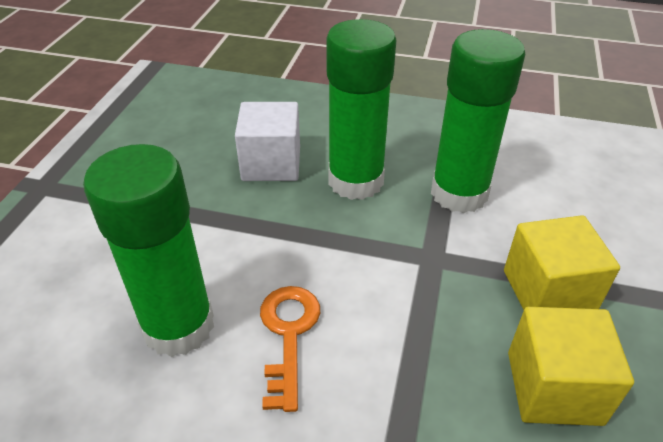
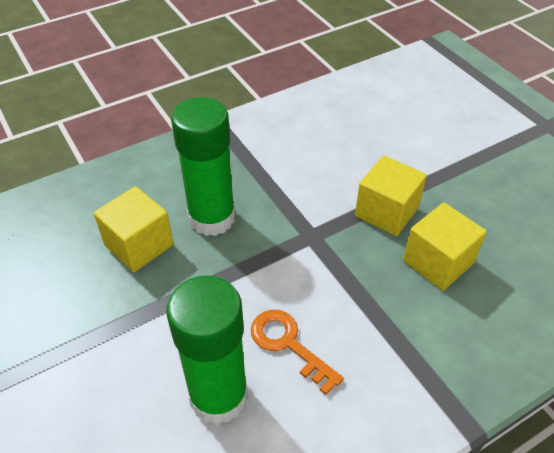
camera: 45 degrees left, 5 degrees up
white cube [235,102,300,181] -> yellow cube [94,186,174,272]
green glue stick [431,29,525,213] -> none

